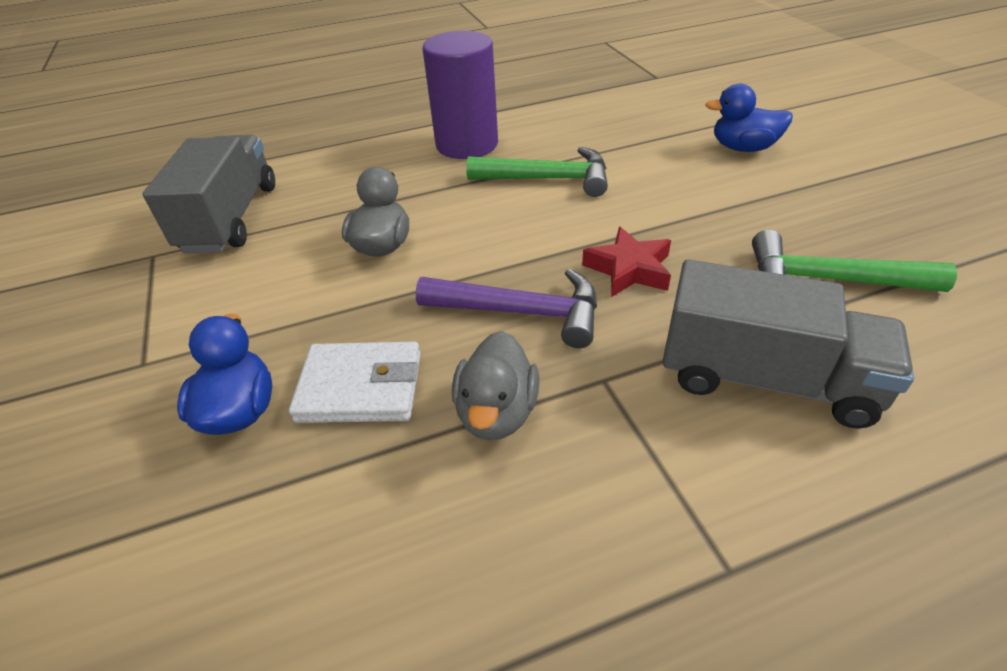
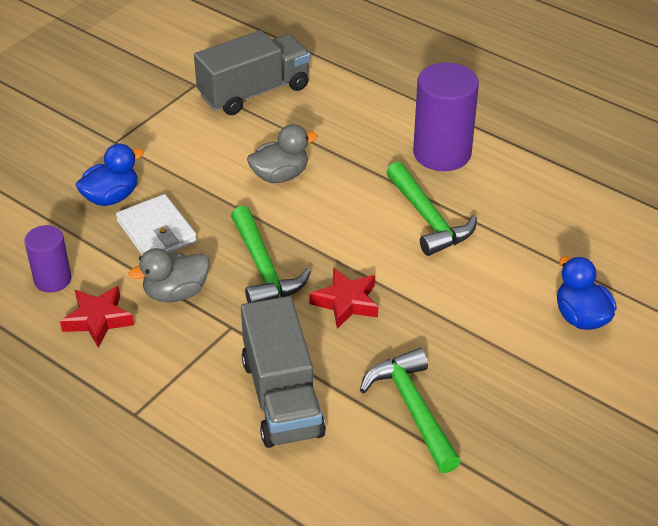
camera: 55 degrees right, 0 degrees up
purple hammer [416,269,597,348] -> green hammer [231,206,311,303]
none -> purple cylinder [24,225,72,293]
none -> red star [60,286,134,348]

